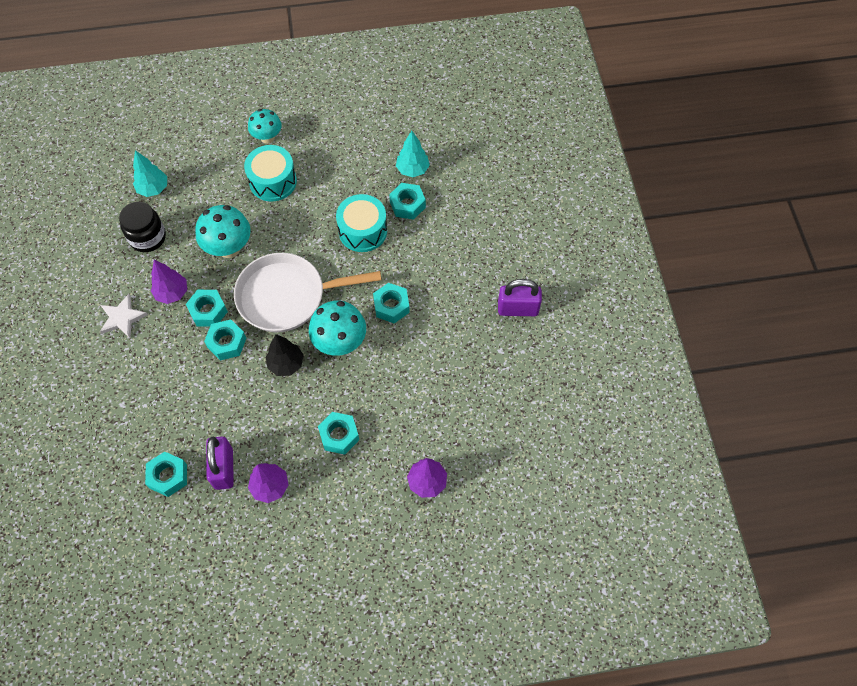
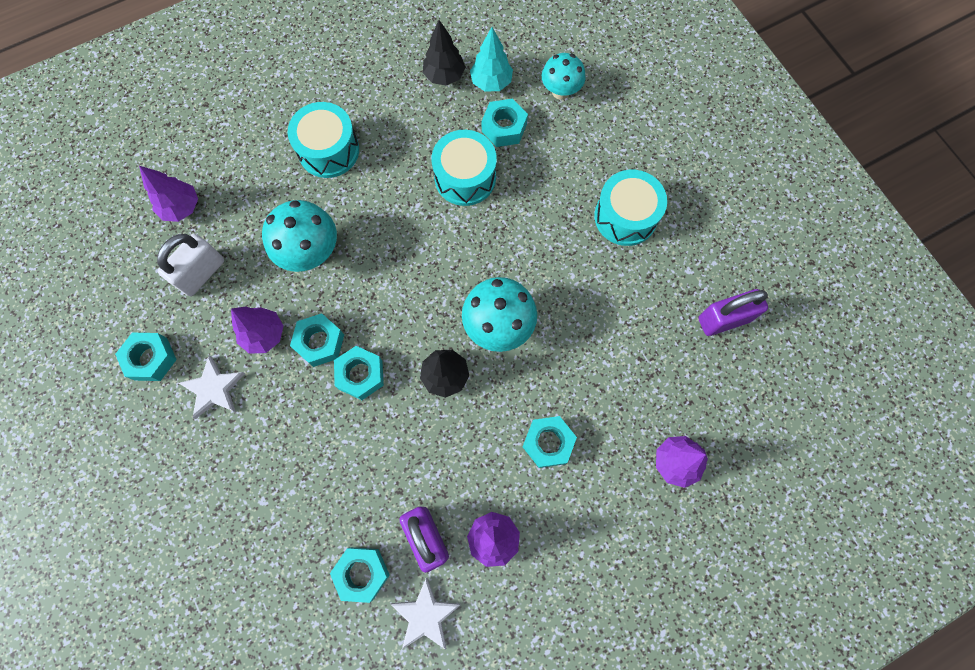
camera: 20 degrees left, 10 degrees up
black jar [119,202,166,252] -> white padlock [157,234,224,296]
turquoise tree [133,150,167,197] -> purple tree [139,166,198,222]
white pan [234,253,381,332] -> none
turquoise mushroom [248,109,282,144] -> turquoise mushroom moved to [542,53,586,100]
turquoise nut [373,283,410,323] -> turquoise nut moved to [115,333,177,381]
purple padlock [498,279,542,316] -> purple padlock moved to [699,289,768,336]
none -> white star [390,577,461,650]
none -> black tree [423,20,466,86]
none -> turquoise drum [594,170,667,246]

